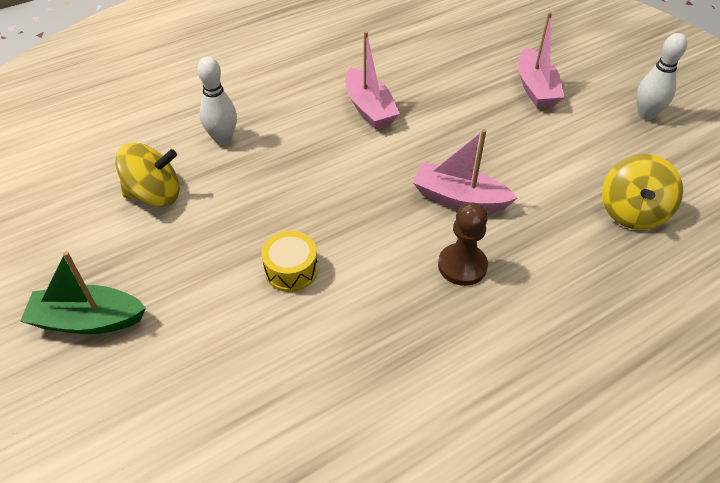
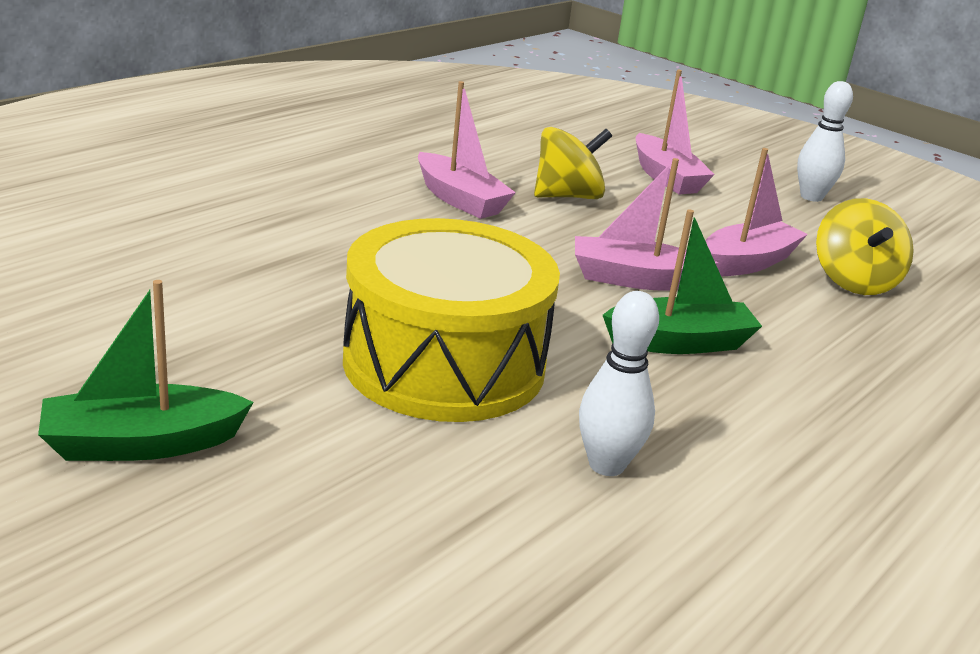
camera: 20 degrees left, 20 degrees down
yellow spinning top [115,143,180,206] -> yellow spinning top moved to [534,127,612,199]
white bowling pin [197,56,237,145] -> white bowling pin moved to [579,291,659,476]
yellow drum [261,231,318,292] -> yellow drum [343,218,560,422], size x2.45
brown pawn [438,202,488,286] -> green boat [603,209,762,354]
none -> pink boat [705,148,808,276]

